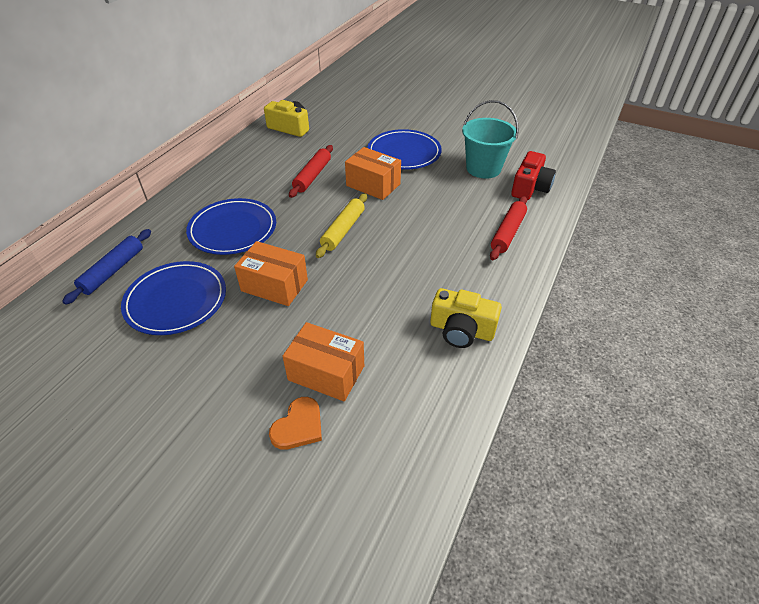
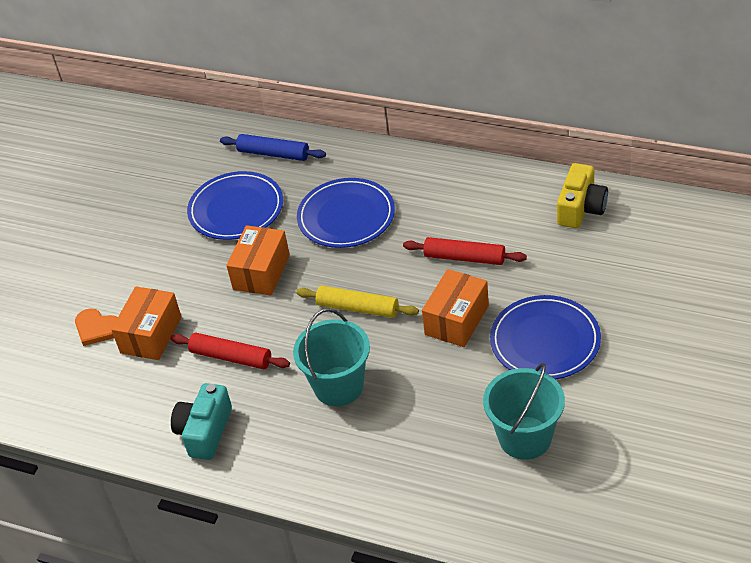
camera: 90 degrees right, 0 degrees up
yellow camera [430,288,502,348] -> turquoise camera [171,383,232,460]
red rolling pin [490,196,527,260] -> red rolling pin moved to [170,333,290,369]
red camera [511,151,556,200] -> none
none -> turquoise bucket [293,309,370,406]

